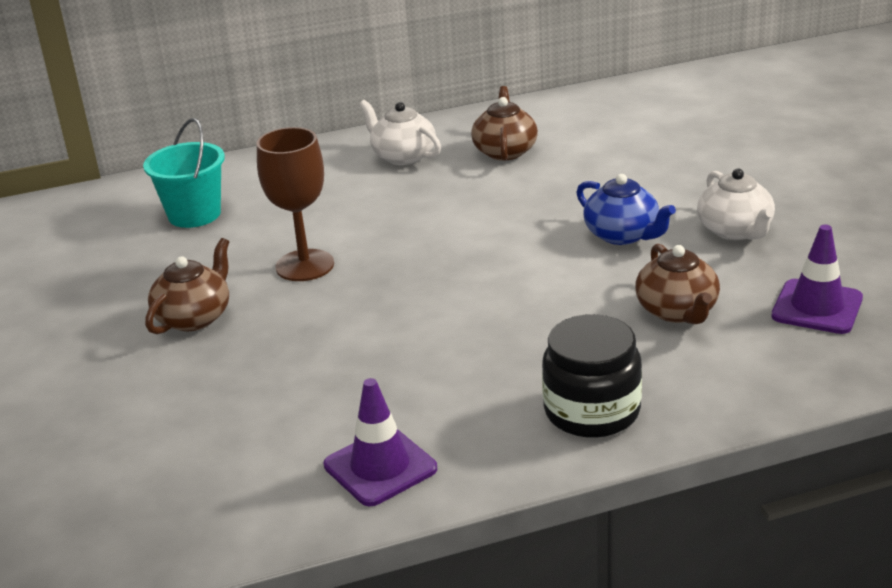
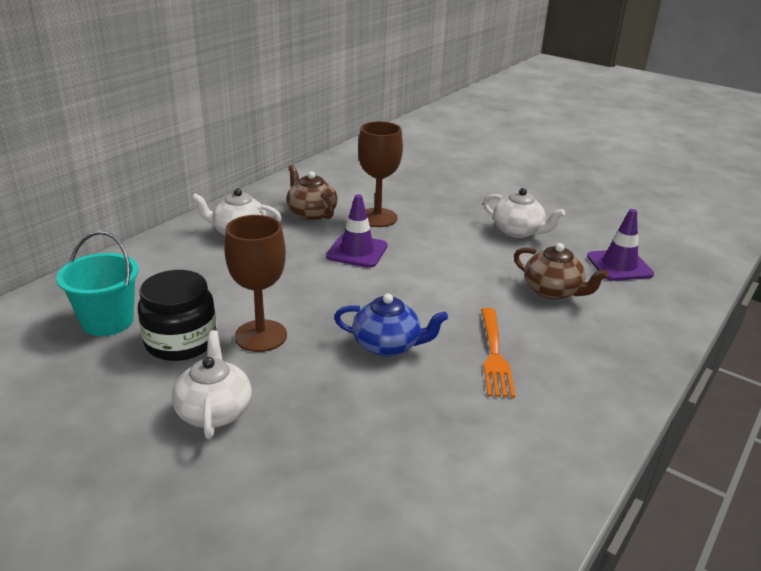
camera: 40 degrees left, 0 degrees up
brown teapot [145,238,229,334] -> white teapot [172,330,252,439]
purple traffic cone [324,378,437,506] -> purple traffic cone moved to [326,195,388,268]
black jar [542,314,642,438] -> black jar moved to [138,270,217,361]
blue teapot [576,174,676,245] -> blue teapot moved to [334,294,448,357]
none -> brown goblet [358,121,403,227]
none -> orange fork [481,308,515,398]

